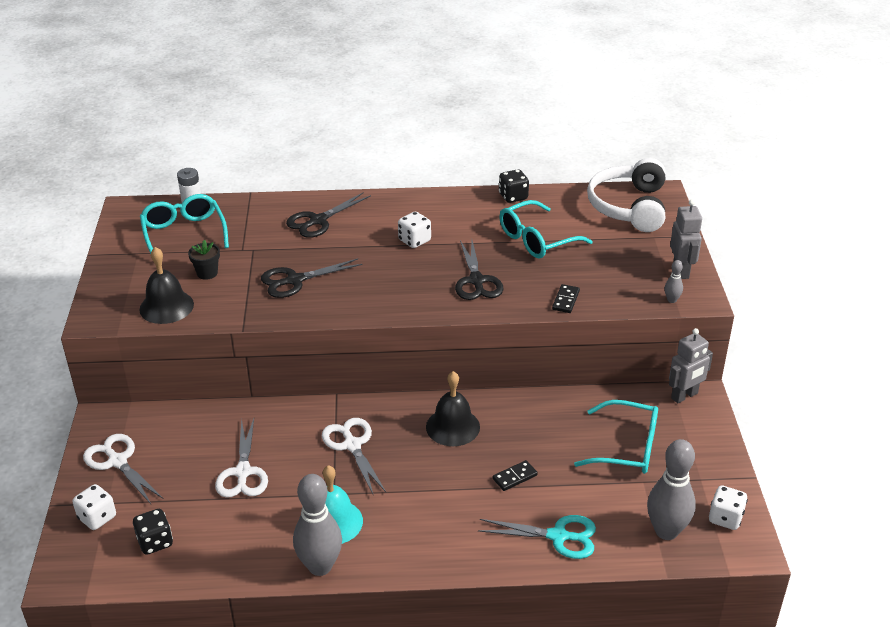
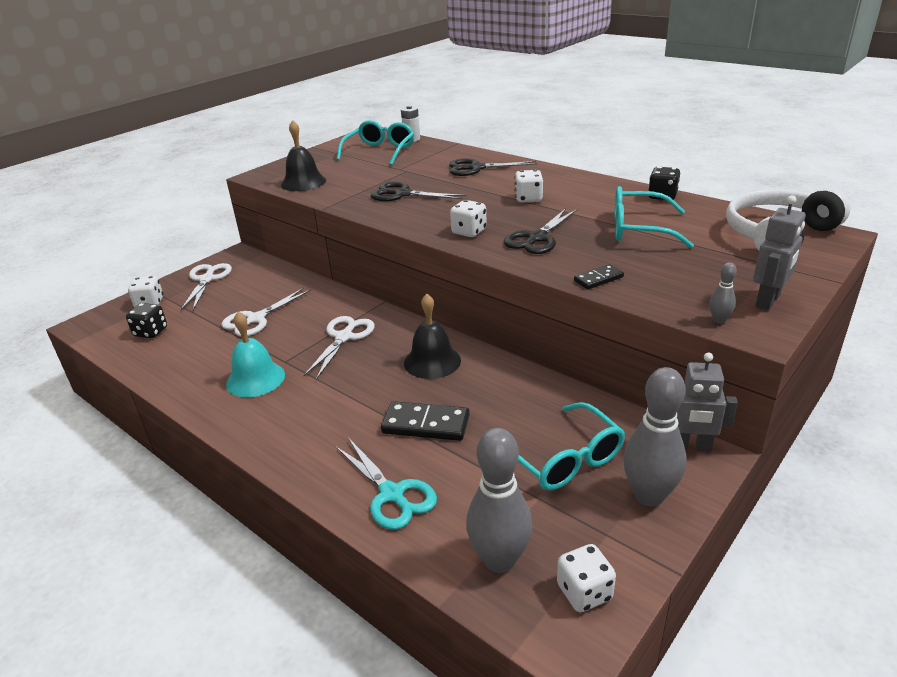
camera: 45 degrees right, 5 degrees down
black flower pot [188,240,220,280] -> none
grey bowling pin [293,474,342,576] -> grey bowling pin moved to [623,367,687,507]
black domino [493,460,538,491] -> black domino [381,401,470,441], size x1.74
none -> white dice [450,200,487,237]

